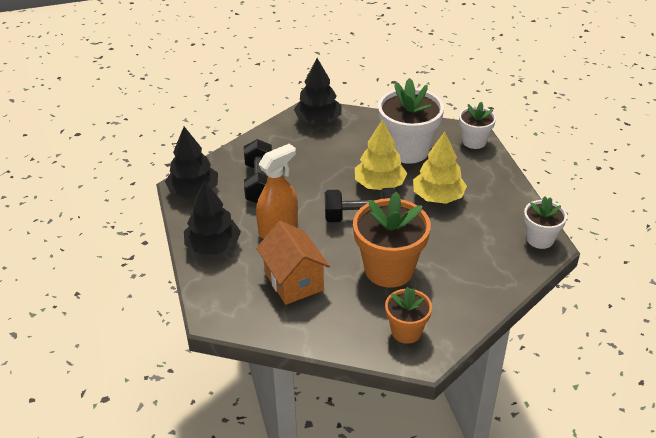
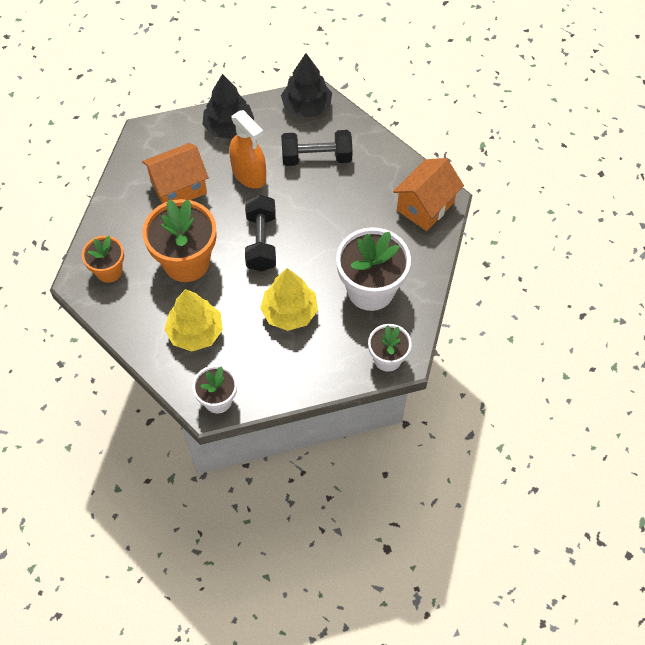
camera: 90 degrees right, 20 degrees up
black tree [294,58,342,124] -> orange house [393,158,464,231]
yellow tree [355,119,407,190] -> yellow tree moved to [164,289,223,352]

